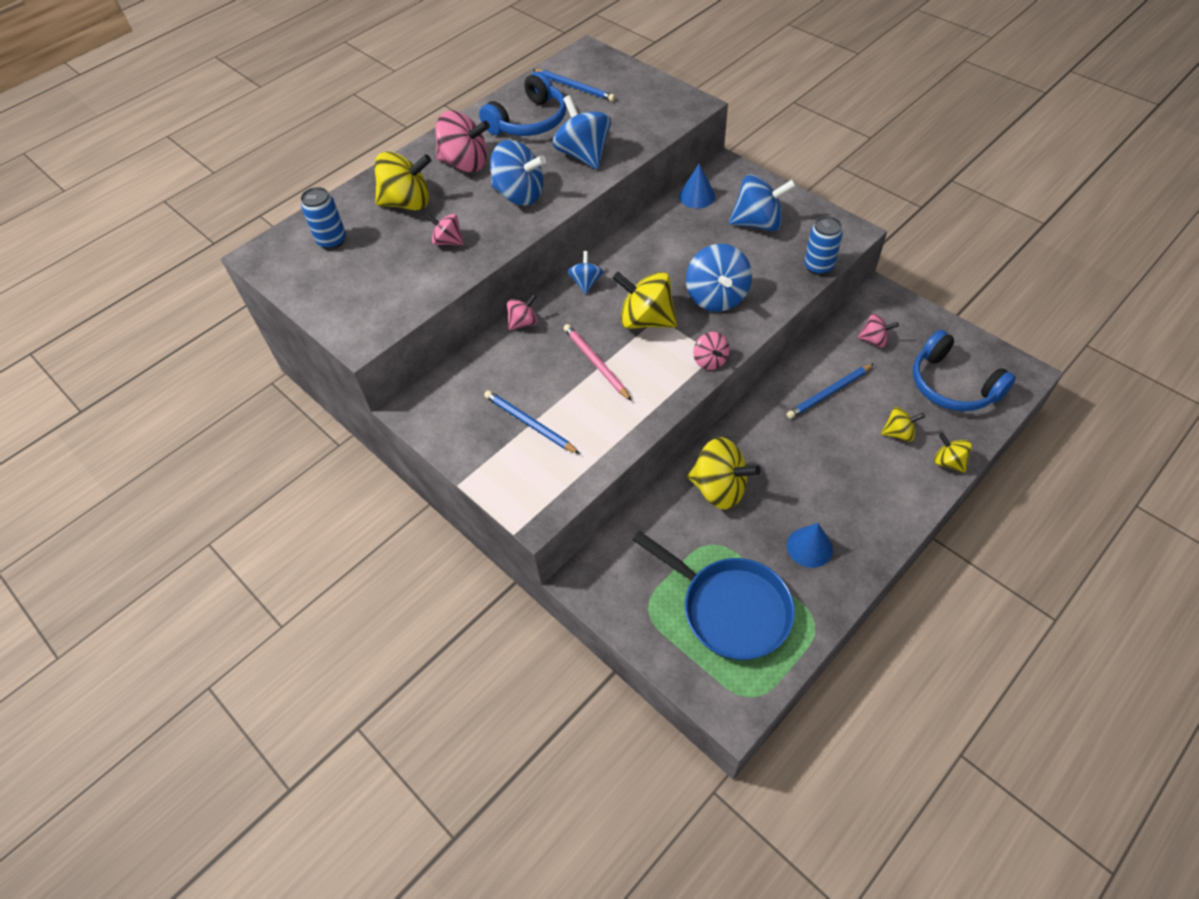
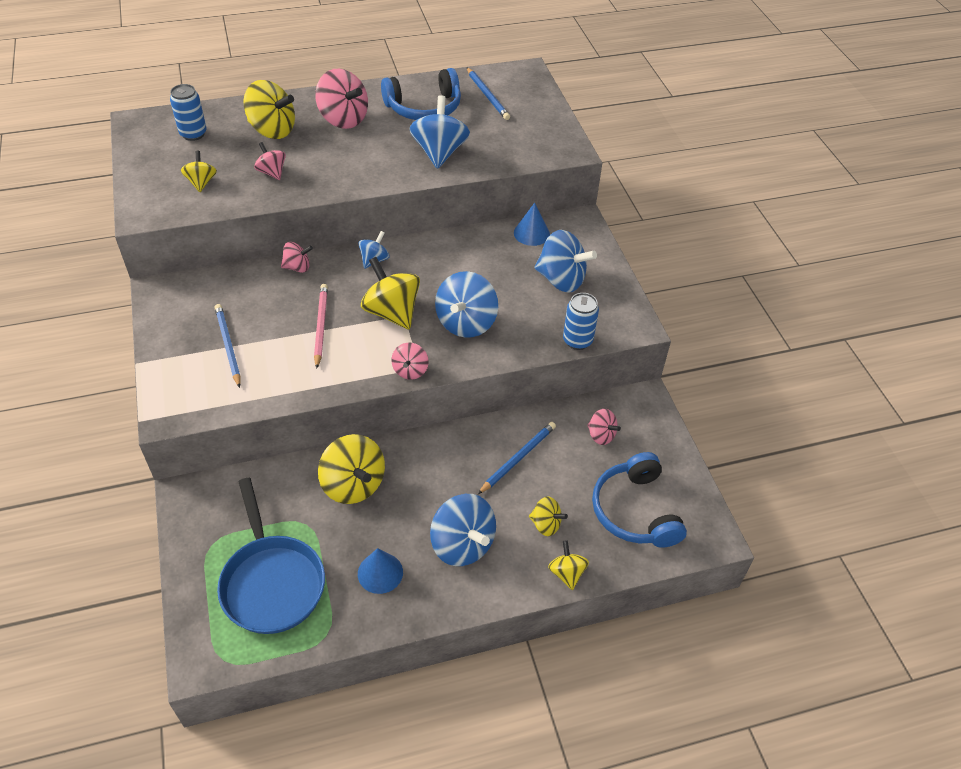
camera: 25 degrees right, 5 degrees down
blue spinning top [490,140,546,206] -> blue spinning top moved to [430,494,496,566]
blue pencil [787,364,874,419] -> blue pencil turned 135 degrees clockwise [478,422,556,494]
none -> yellow spinning top [181,151,217,192]

